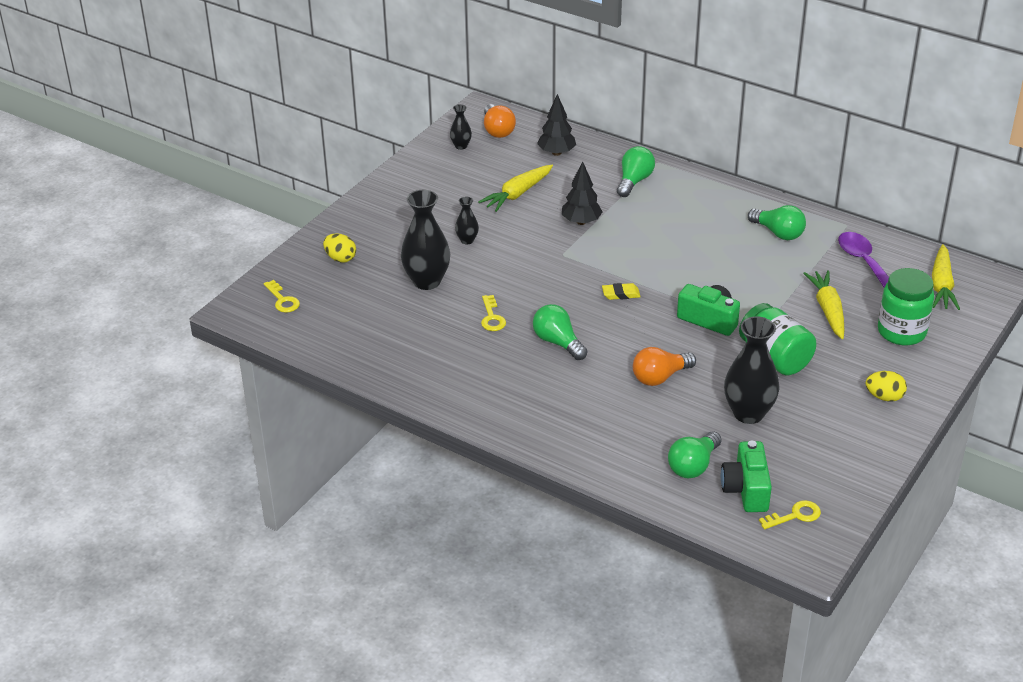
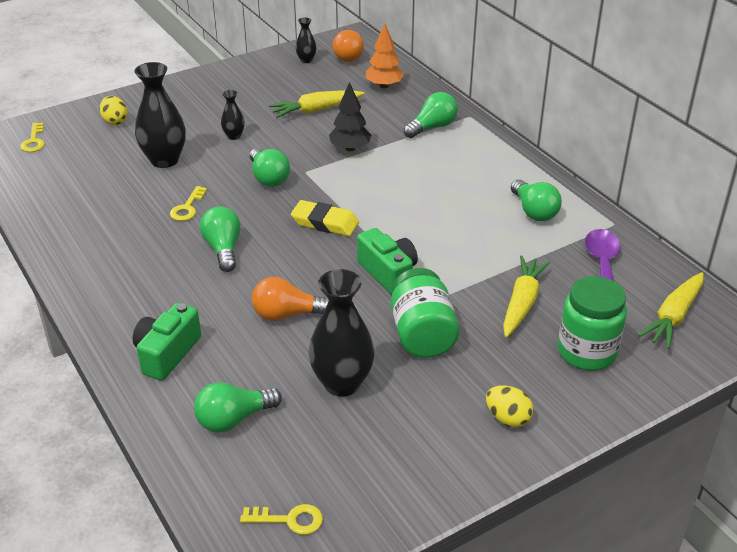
camera: 25 degrees right, 0 degrees up
black tree [537,94,576,156] -> orange tree [366,23,404,88]
yellow eraser [602,283,641,300] -> yellow eraser [291,200,359,236], size x1.60
green camera [721,441,772,512] -> green camera moved to [133,303,201,381]
none -> green light bulb [250,148,290,187]

